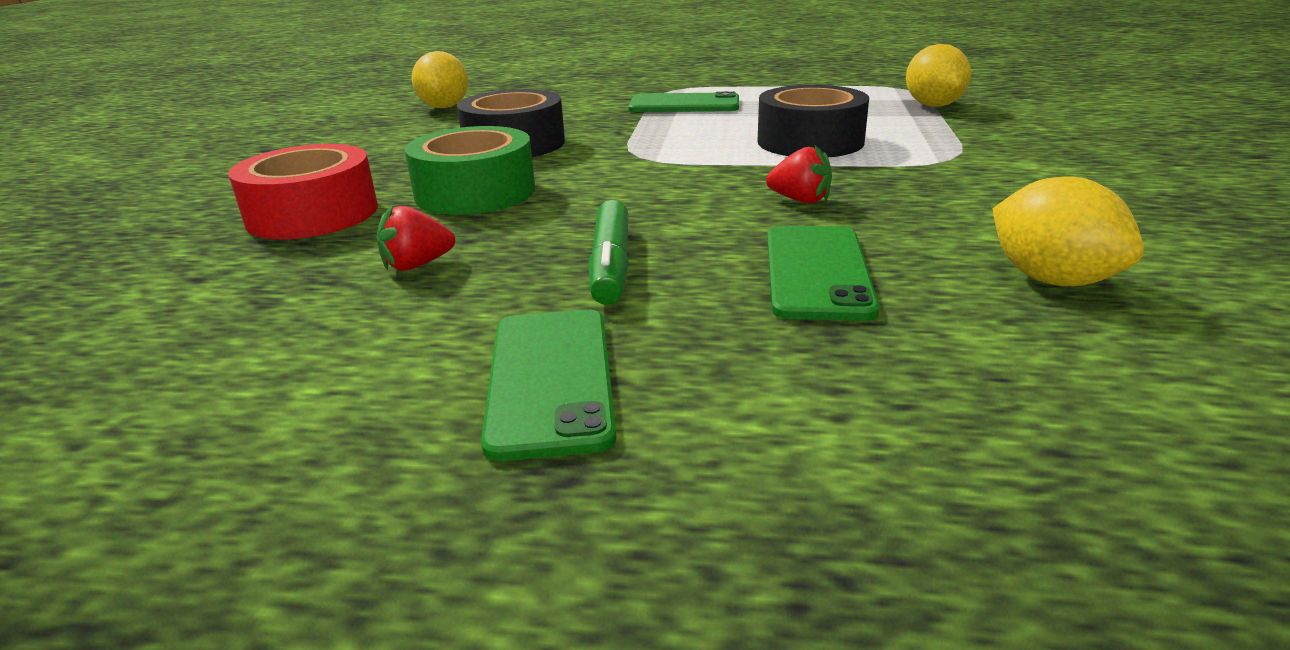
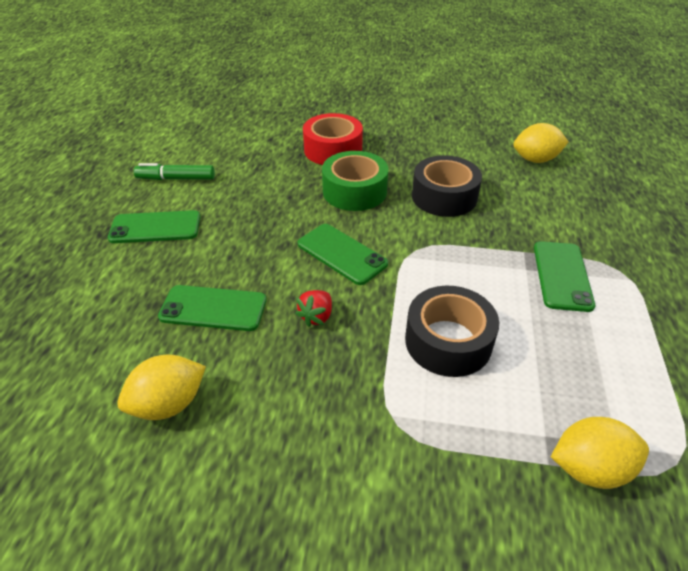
camera: 90 degrees right, 15 degrees up
red strawberry [377,204,455,271] -> none
green marker [589,200,629,305] -> green marker moved to [134,163,215,180]
none -> green phone [298,224,388,285]

